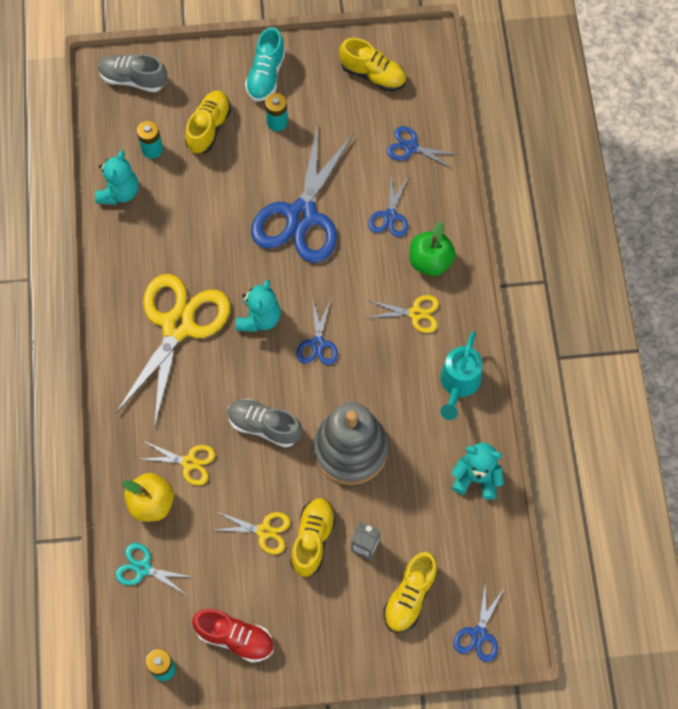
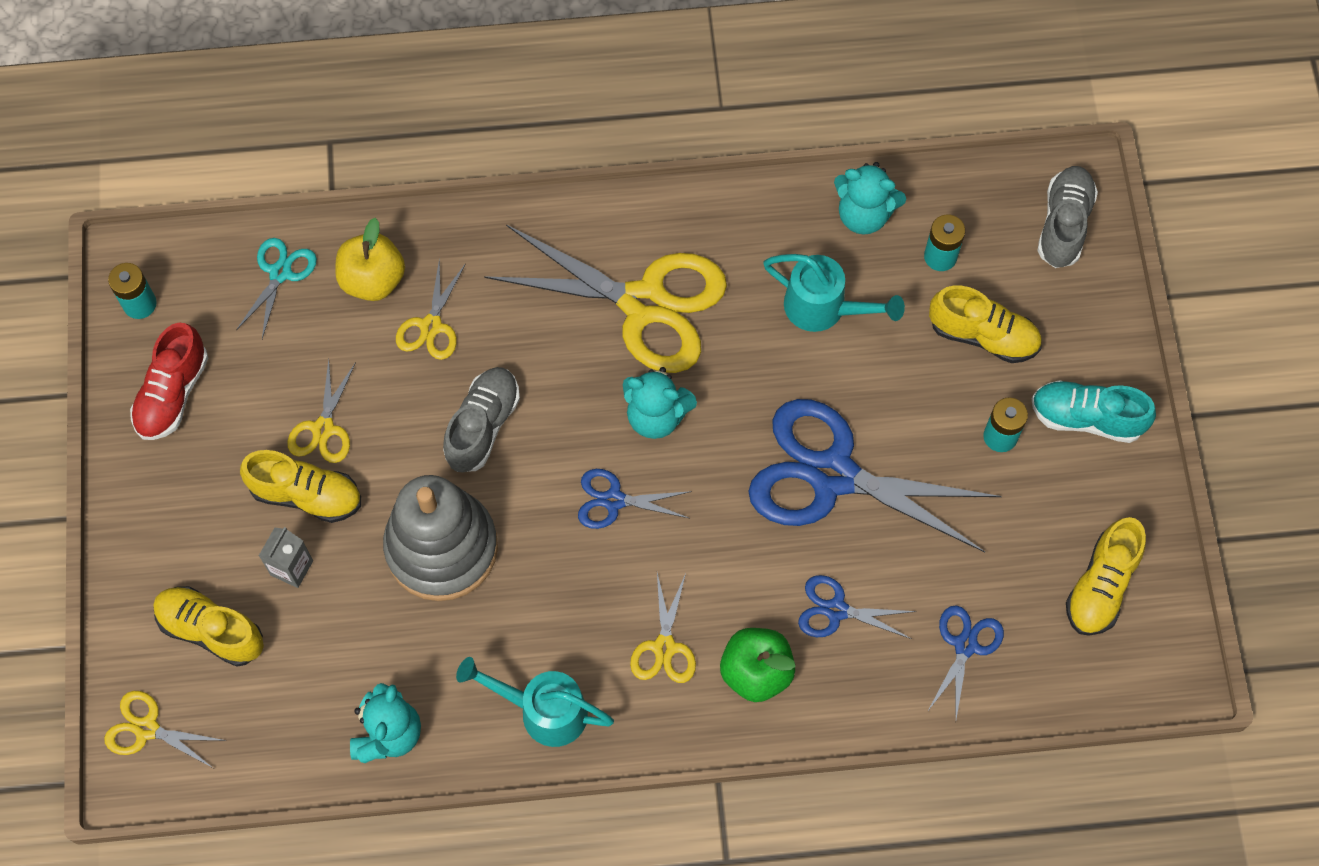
camera: 90 degrees right, 0 degrees up
blue scissors [454,582,503,662] -> yellow scissors [104,691,227,768]
none -> turquoise watering can [763,254,905,332]

